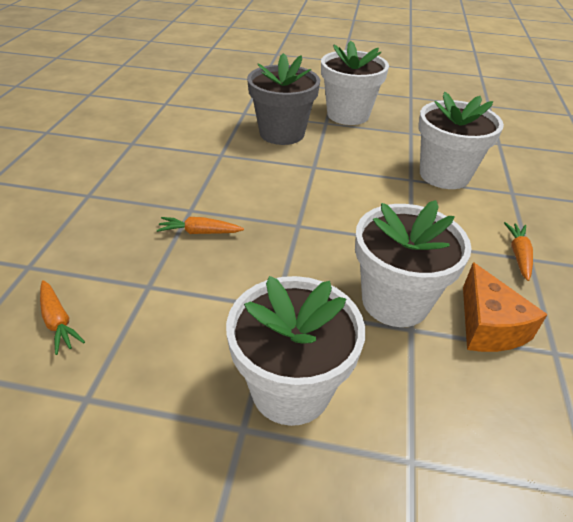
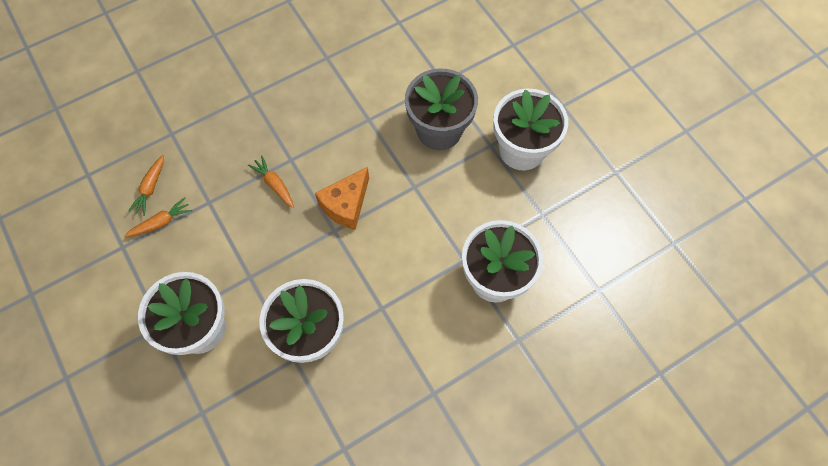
camera: 50 degrees right, 25 degrees up
orange cheese [463,262,548,352] -> orange cheese moved to [315,167,369,230]
orange carrot [504,222,533,281] -> orange carrot moved to [124,197,192,237]

